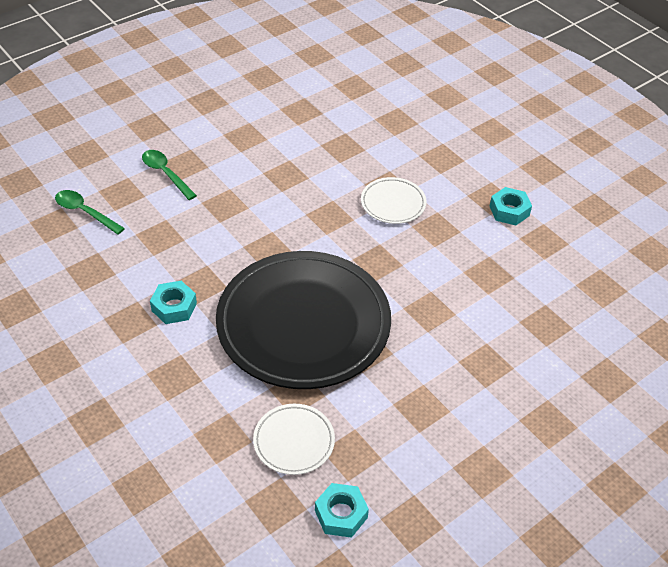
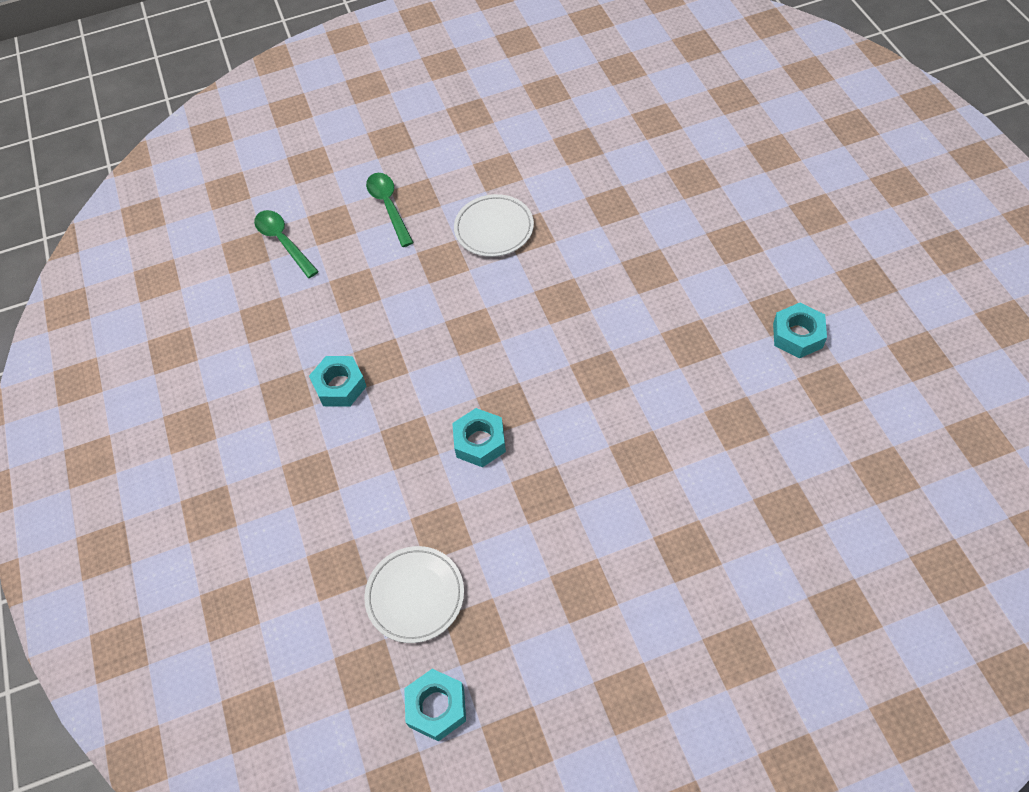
camera: 25 degrees right, 10 degrees up
black plate [216,251,391,389] -> turquoise nut [452,408,506,467]
white plate [361,177,426,224] -> white plate moved to [454,194,534,257]

